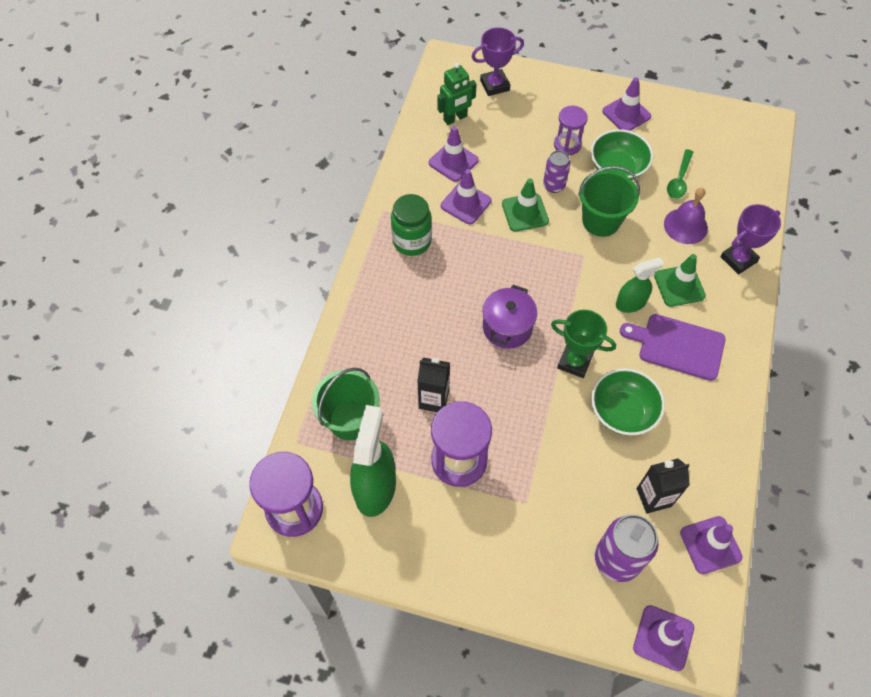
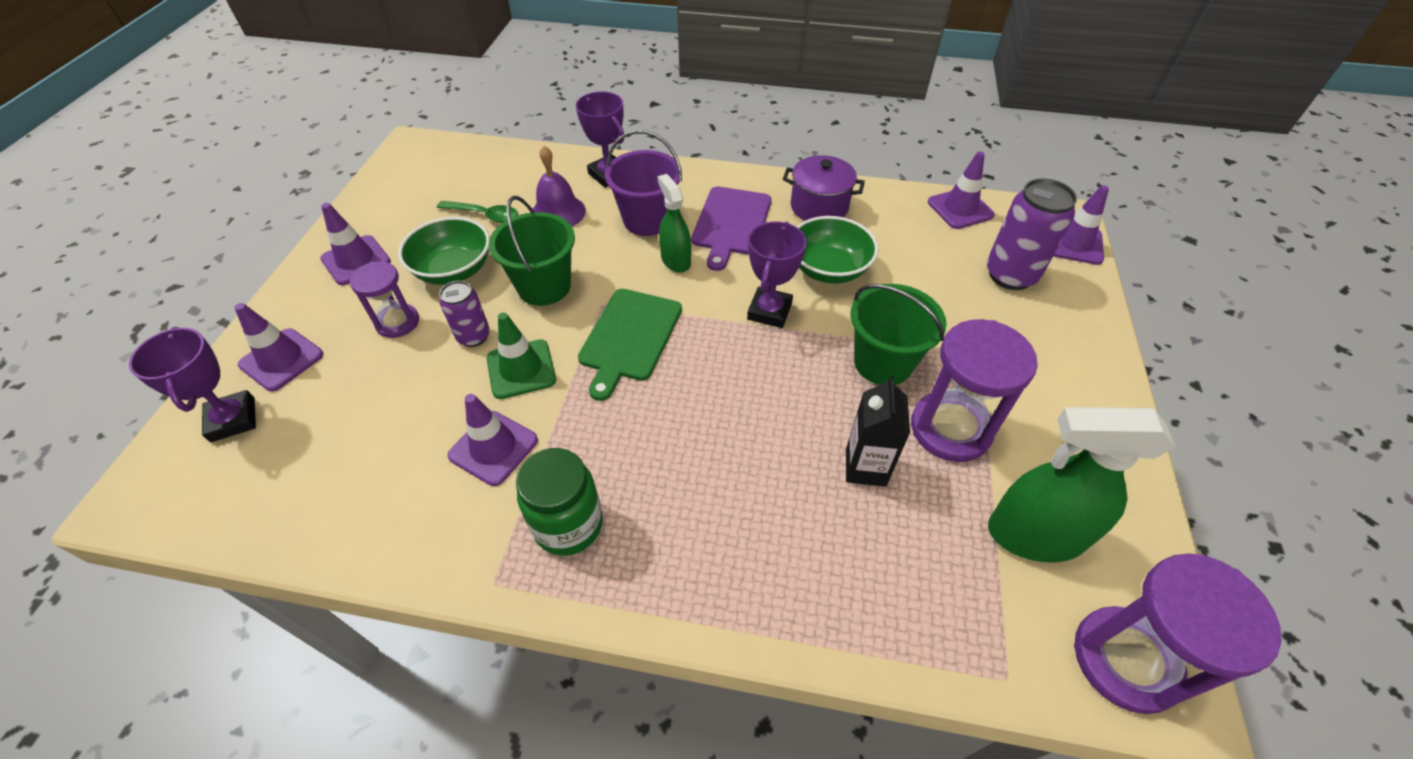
camera: 95 degrees left, 10 degrees down
green bucket [312,367,380,440] -> green bucket moved to [851,284,947,385]
purple traffic cone [429,126,479,182] -> purple traffic cone moved to [234,303,323,391]
green robot [437,63,477,125] -> none
purple pot [483,285,537,349] -> purple pot moved to [783,155,865,221]
green trophy [551,310,616,378] -> purple trophy [747,222,807,328]
black carton [637,459,690,514] -> none
green traffic cone [654,254,706,307] -> purple bucket [605,130,682,236]
none -> green cutting board [578,289,682,401]

